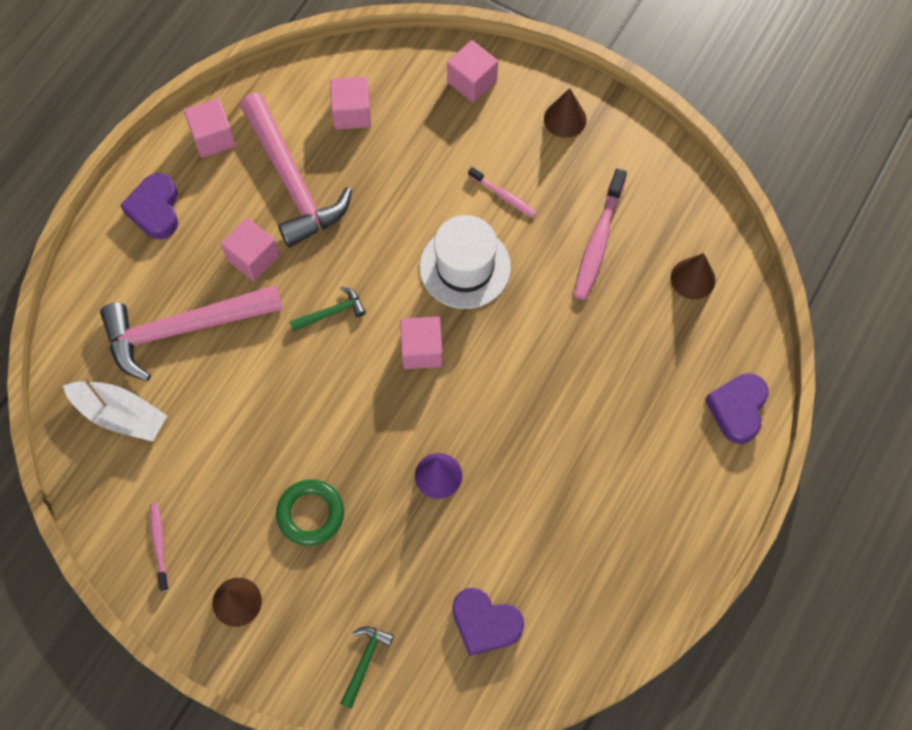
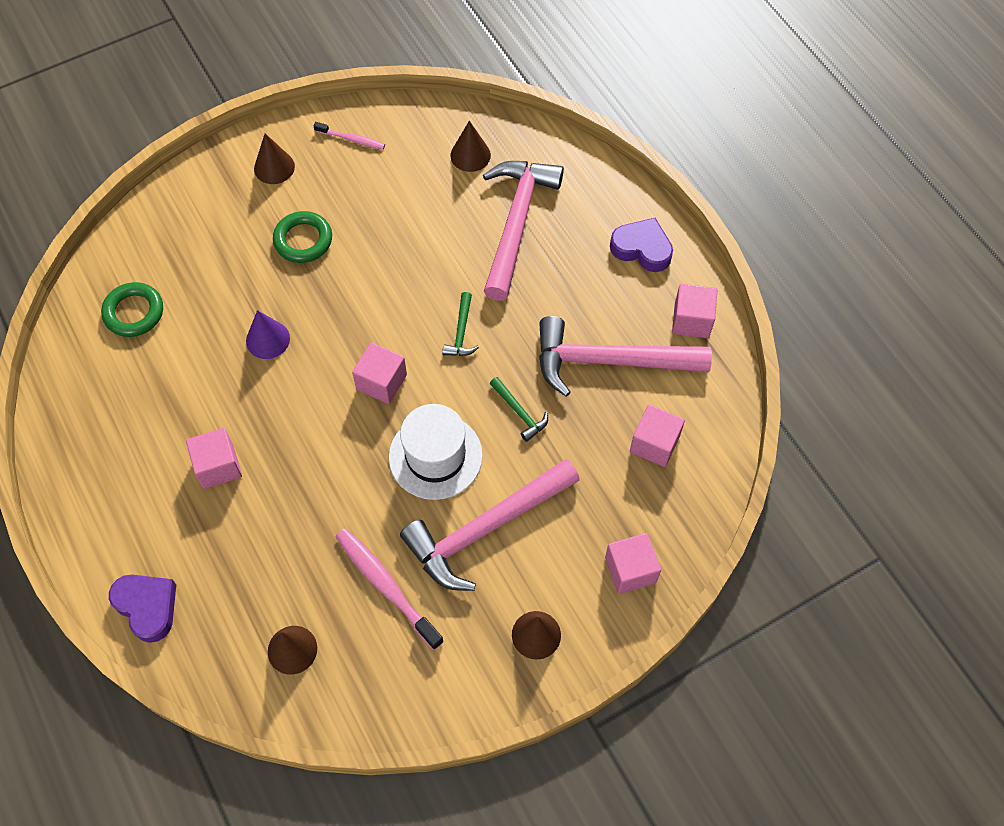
camera: 120 degrees right, 5 degrees down
white boat [63,377,167,442] -> brown cone [450,121,491,172]
pink cube [221,218,279,281] -> pink cube moved to [186,428,242,489]
green hammer [340,627,394,709] -> green hammer moved to [489,377,548,442]
purple heart [452,588,524,656] -> green ring [101,282,163,337]
pink toothbrush [468,167,537,217] -> pink hammer [400,459,580,591]

